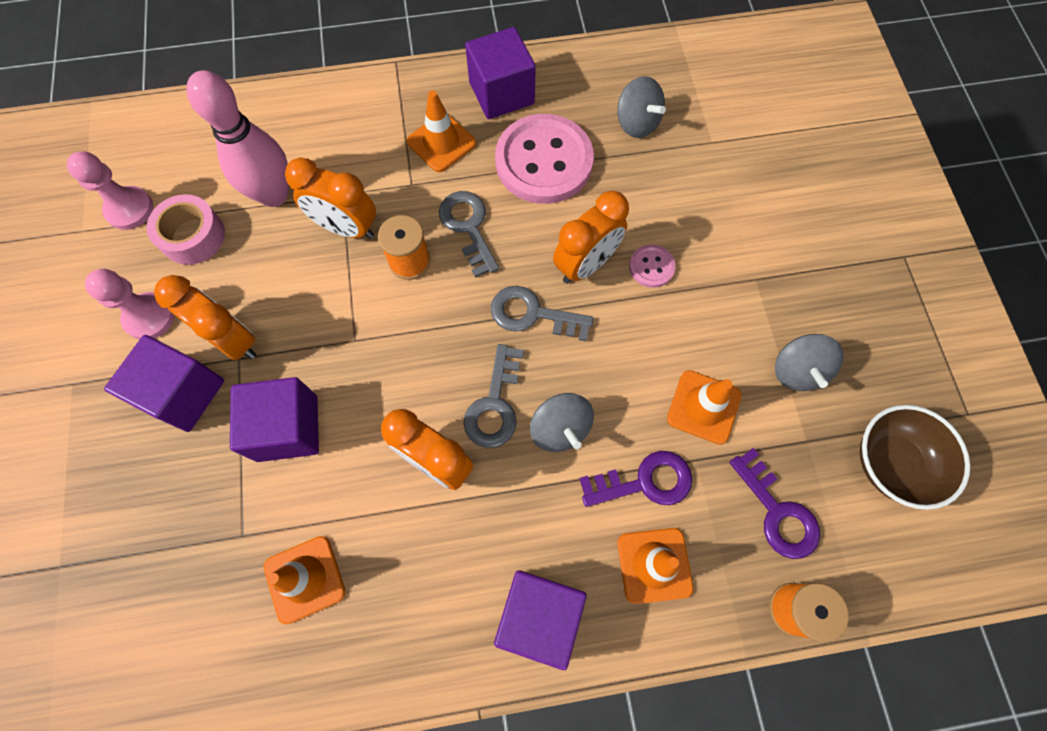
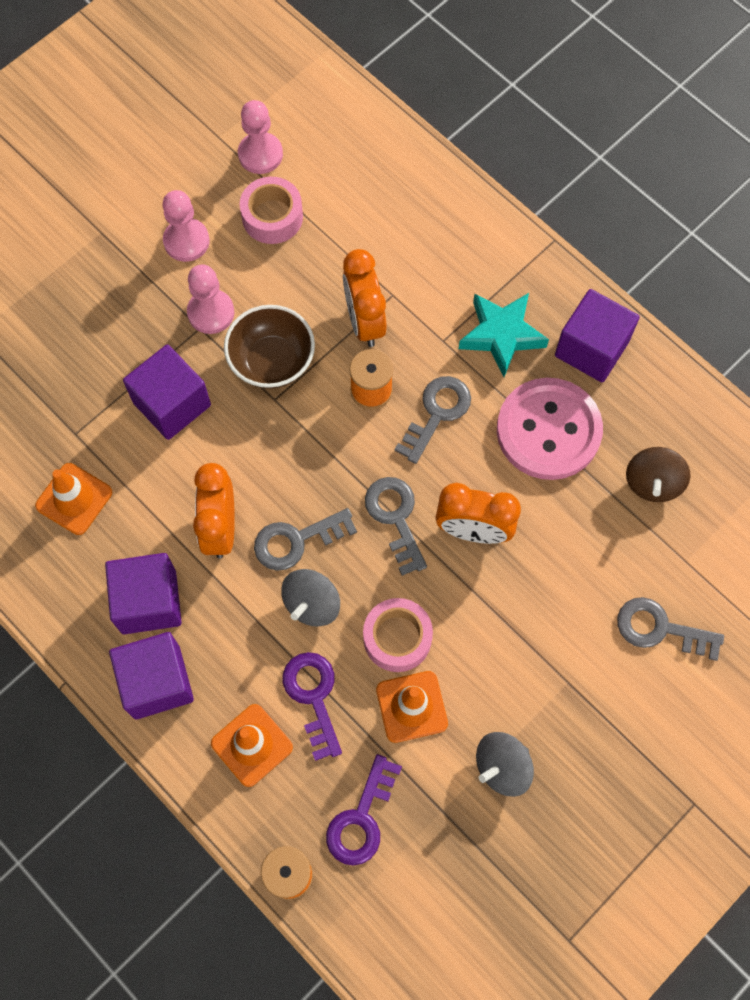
camera: 55 degrees right, 0 degrees up
purple cube [104,335,224,432] -> purple cube moved to [105,553,182,634]
orange clock [154,275,256,360] -> pink pawn [187,264,234,334]
pink bowling pin [187,70,289,207] -> none
orange traffic cone [406,90,476,172] -> turquoise star [459,293,549,377]
purple key [579,451,692,507] -> purple key turned 150 degrees counterclockwise [283,652,342,761]
grey spinning top [617,76,666,138] -> brown spinning top [626,447,691,502]
pink button [629,245,675,288] -> none
brown bowl [860,405,970,510] -> brown bowl moved to [224,305,315,389]
none -> pink tape [363,598,433,672]
none -> grey key [617,597,724,661]

